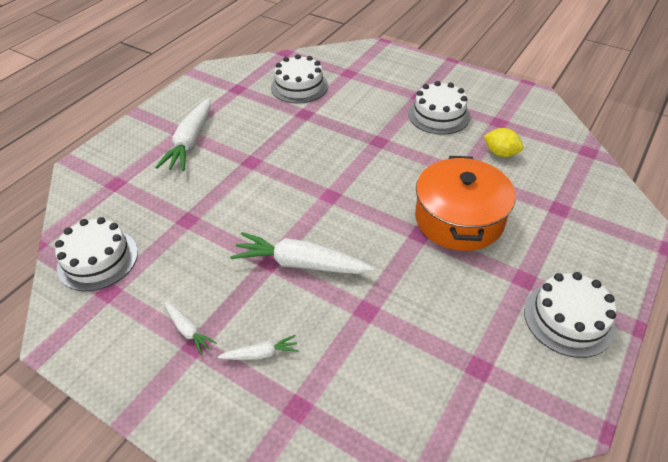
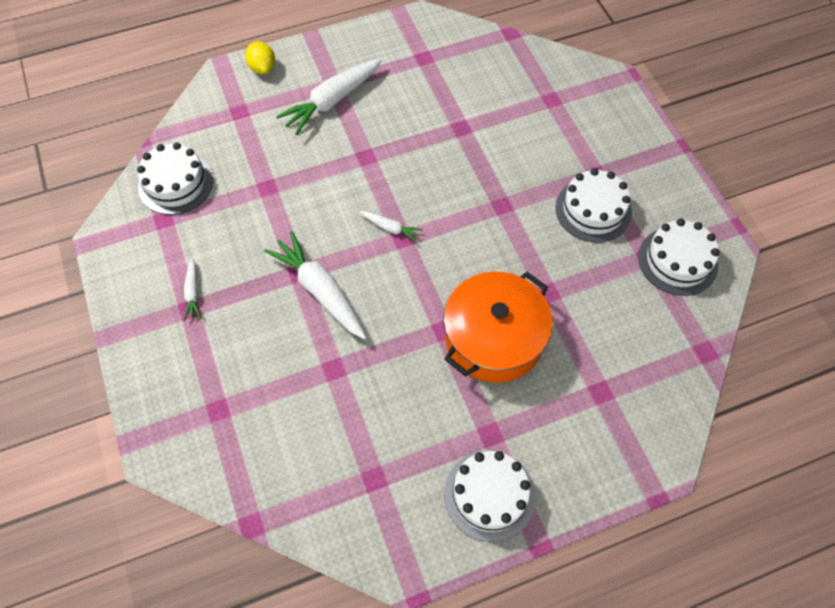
camera: 35 degrees right, 15 degrees up
white carrot [218,335,299,360] -> white carrot moved to [359,211,423,242]
white cake [271,54,328,104] -> white cake moved to [638,219,720,296]
yellow lemon [484,128,523,157] -> yellow lemon moved to [245,41,275,74]

